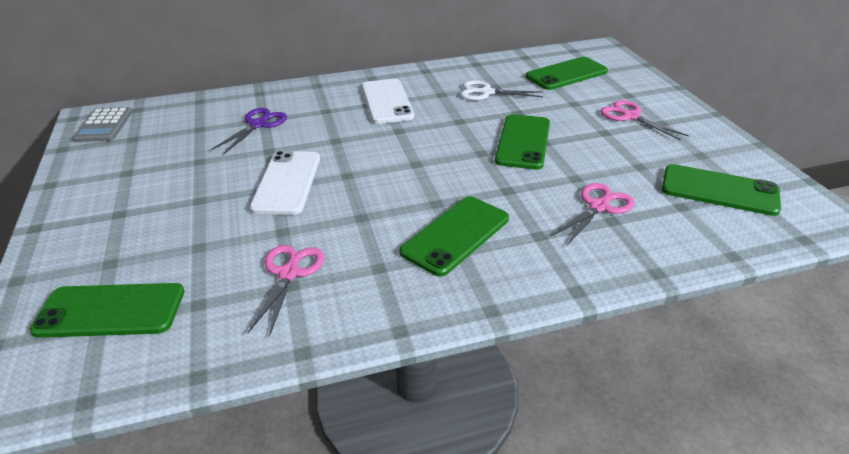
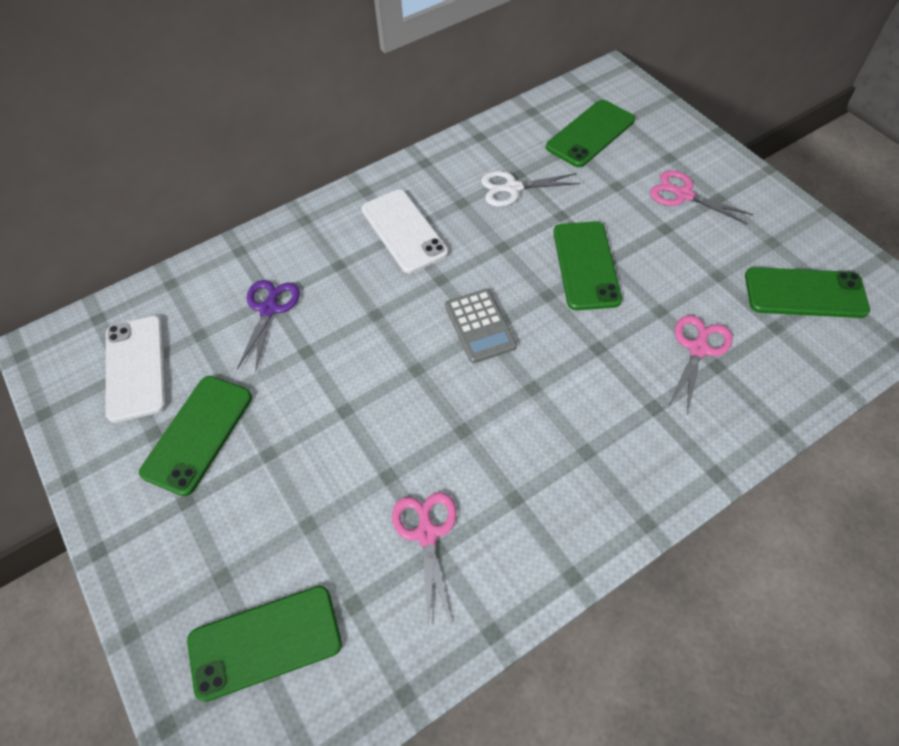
camera: 15 degrees left, 20 degrees up
grey calculator [72,107,133,142] -> grey calculator moved to [445,289,517,363]
white phone [250,151,320,215] -> white phone moved to [106,316,167,423]
green phone [399,196,509,277] -> green phone moved to [139,376,252,496]

